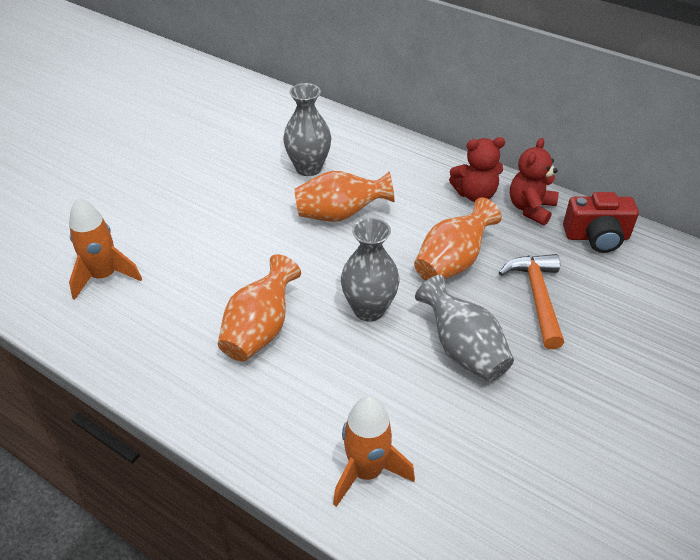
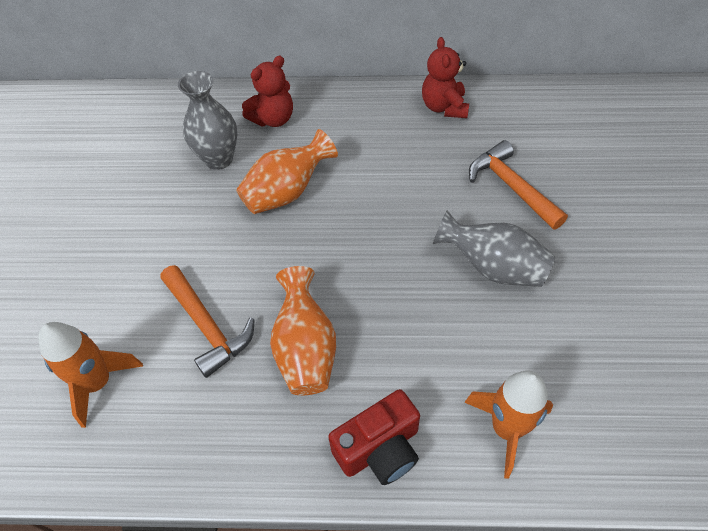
camera: 30 degrees left, 10 degrees up
grey vase [341,218,400,321] -> none
orange vase [414,197,502,281] -> none
red teddy bear [449,137,505,202] -> red teddy bear moved to [242,56,293,127]
red camera [563,192,639,253] -> red camera moved to [328,389,420,485]
none -> orange hammer [161,265,255,378]

